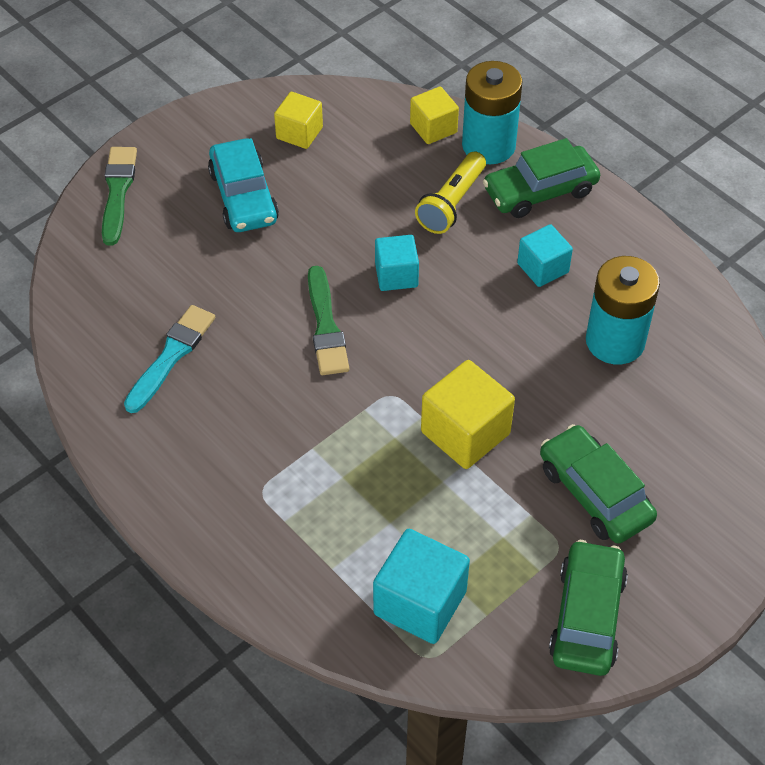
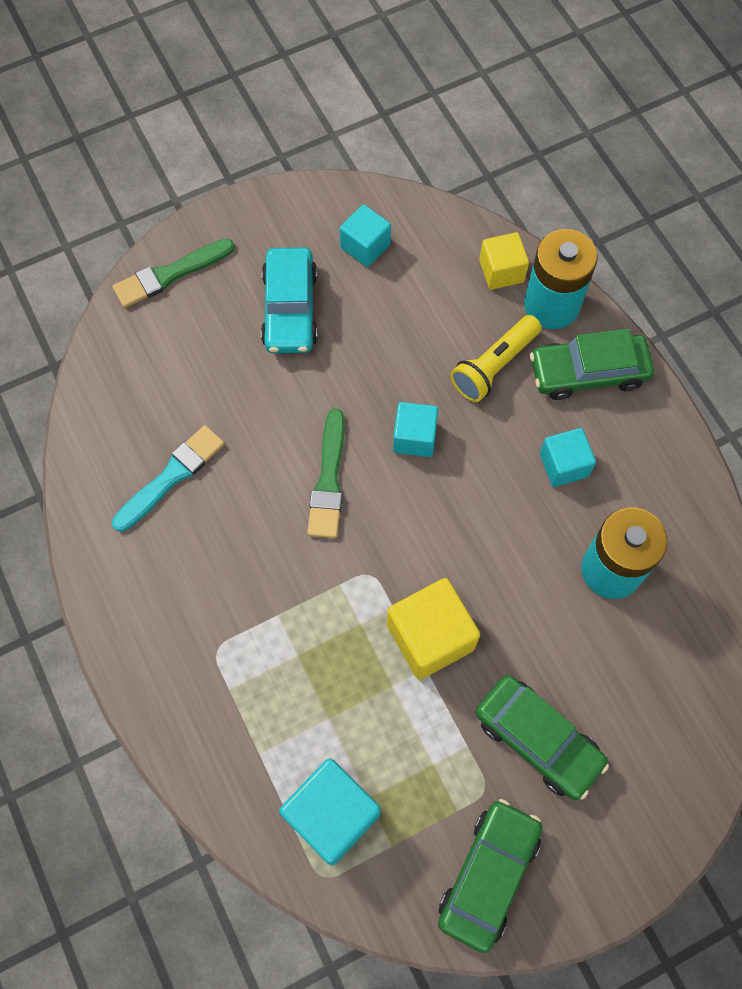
camera: 15 degrees right, 15 degrees up
green brush [102,147,137,246] -> green brush turned 135 degrees counterclockwise [112,238,235,308]
yellow cube [274,92,323,149] -> turquoise cube [340,204,391,267]
green car [540,424,657,544] -> green car turned 150 degrees clockwise [476,675,609,800]

